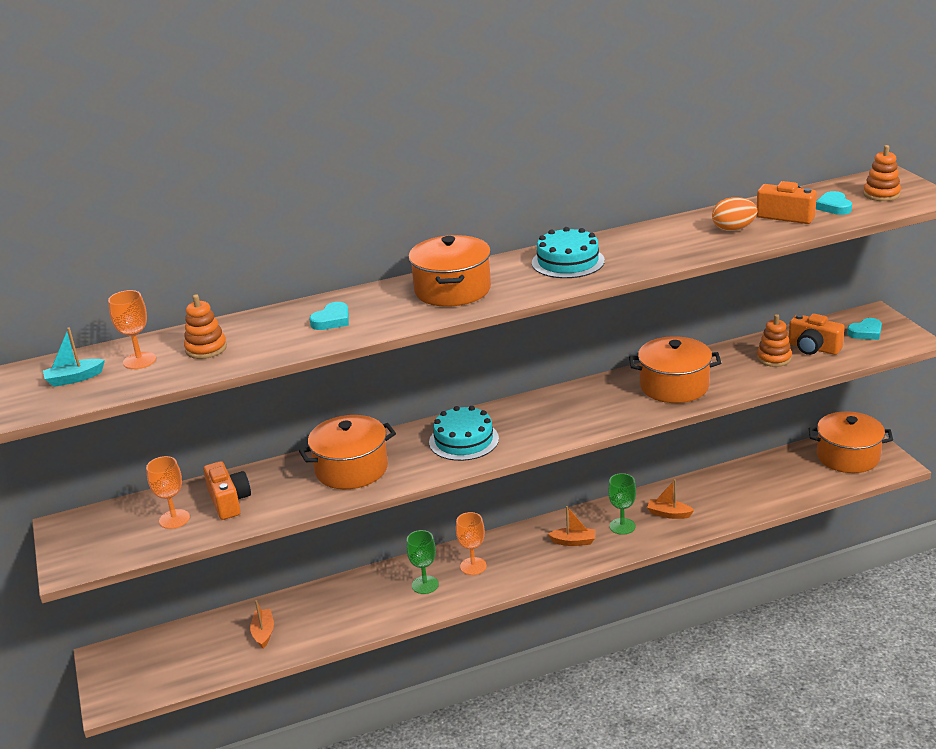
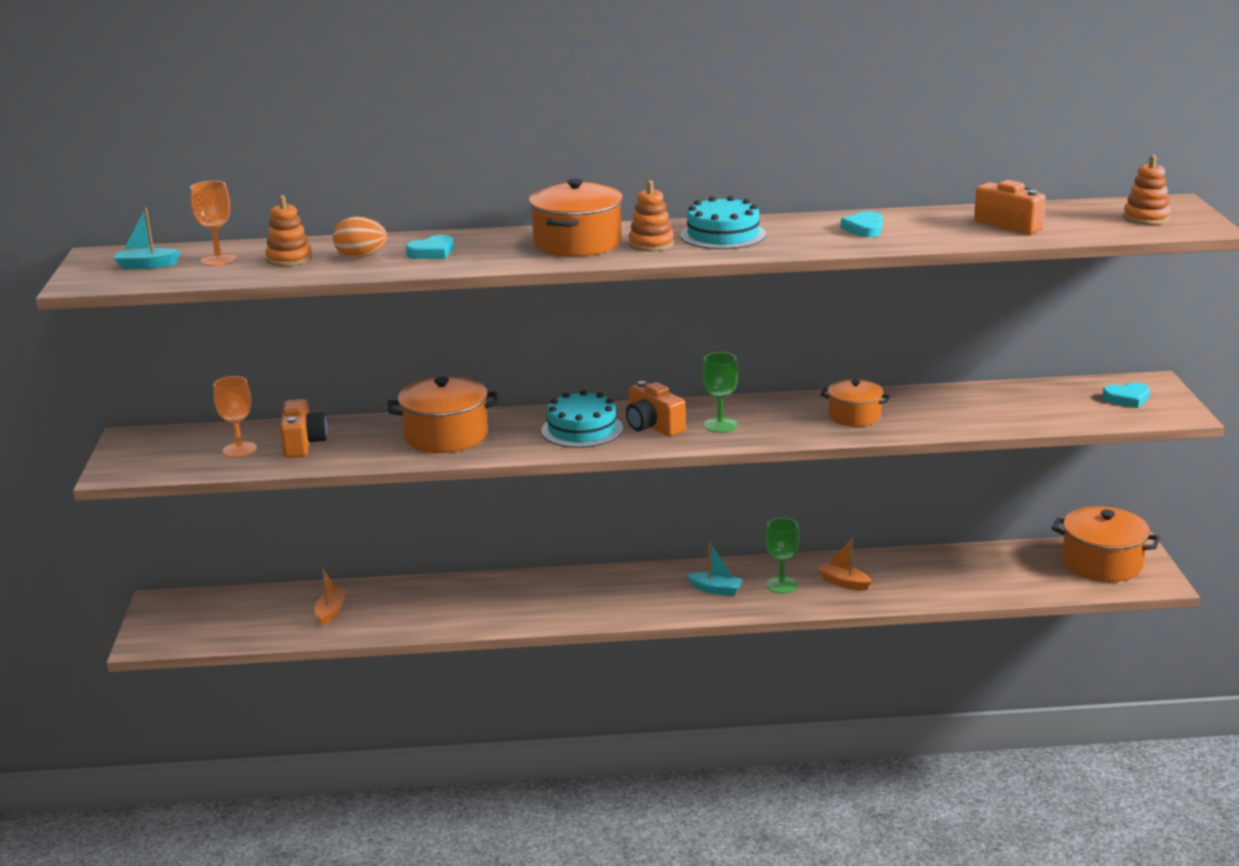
camera: 15 degrees right, 5 degrees down
green goblet [406,530,439,594] -> green goblet moved to [702,352,738,433]
orange goblet [456,512,487,575] -> none
orange boat [548,506,595,546] -> turquoise boat [687,542,743,596]
orange pot [629,336,721,403] -> orange pot [821,379,890,426], size x0.62
orange egg [712,197,758,231] -> orange egg moved to [333,216,387,258]
orange stacking toy [757,314,792,367] -> orange stacking toy moved to [629,180,674,252]
orange camera [789,314,845,355] -> orange camera moved to [626,381,686,437]
turquoise heart [816,191,852,215] -> turquoise heart moved to [840,211,883,237]

